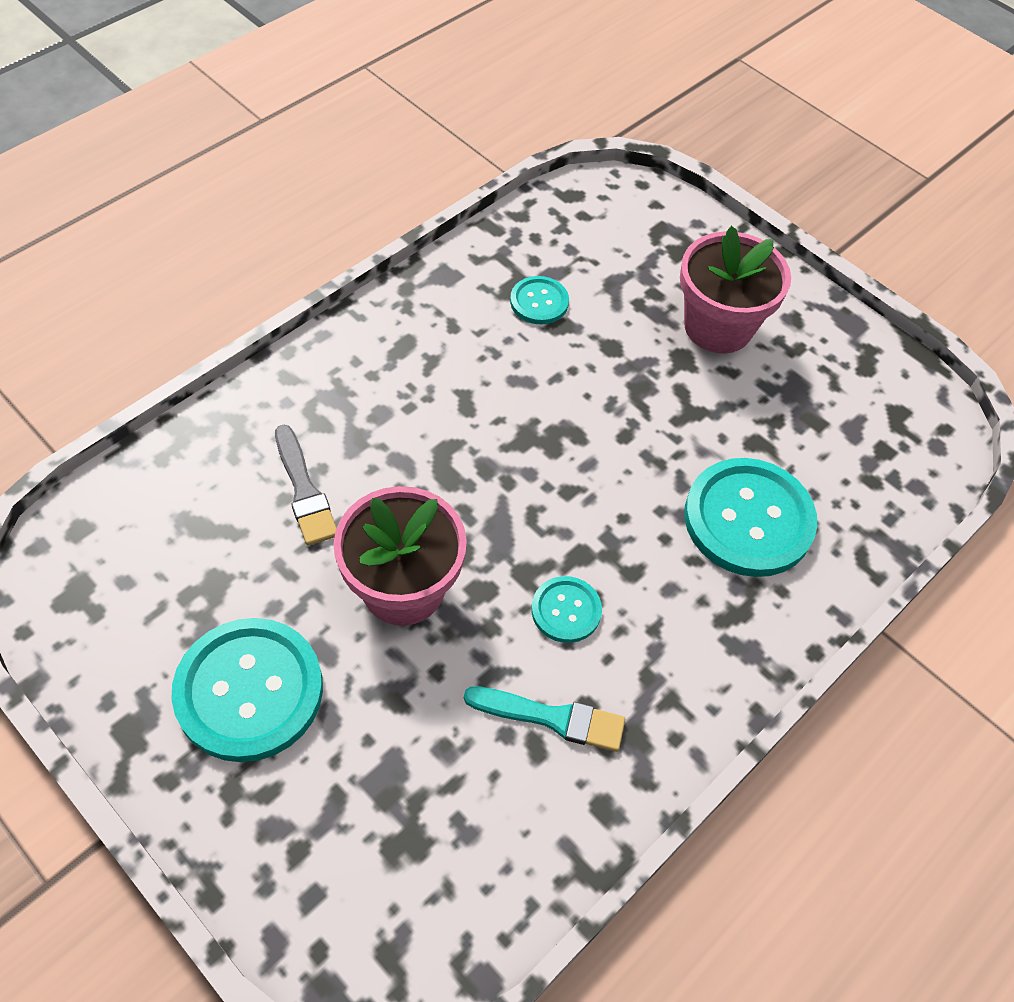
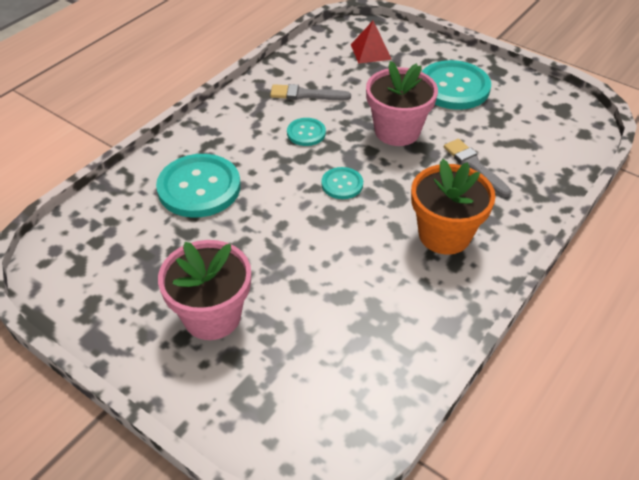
camera: 175 degrees right, 10 degrees down
turquoise brush [464,686,625,752] -> grey brush [270,84,351,100]
turquoise button [510,276,569,324] -> turquoise button moved to [321,167,363,199]
none -> red pyramid [351,21,392,64]
none -> orange flower pot [411,159,496,255]

